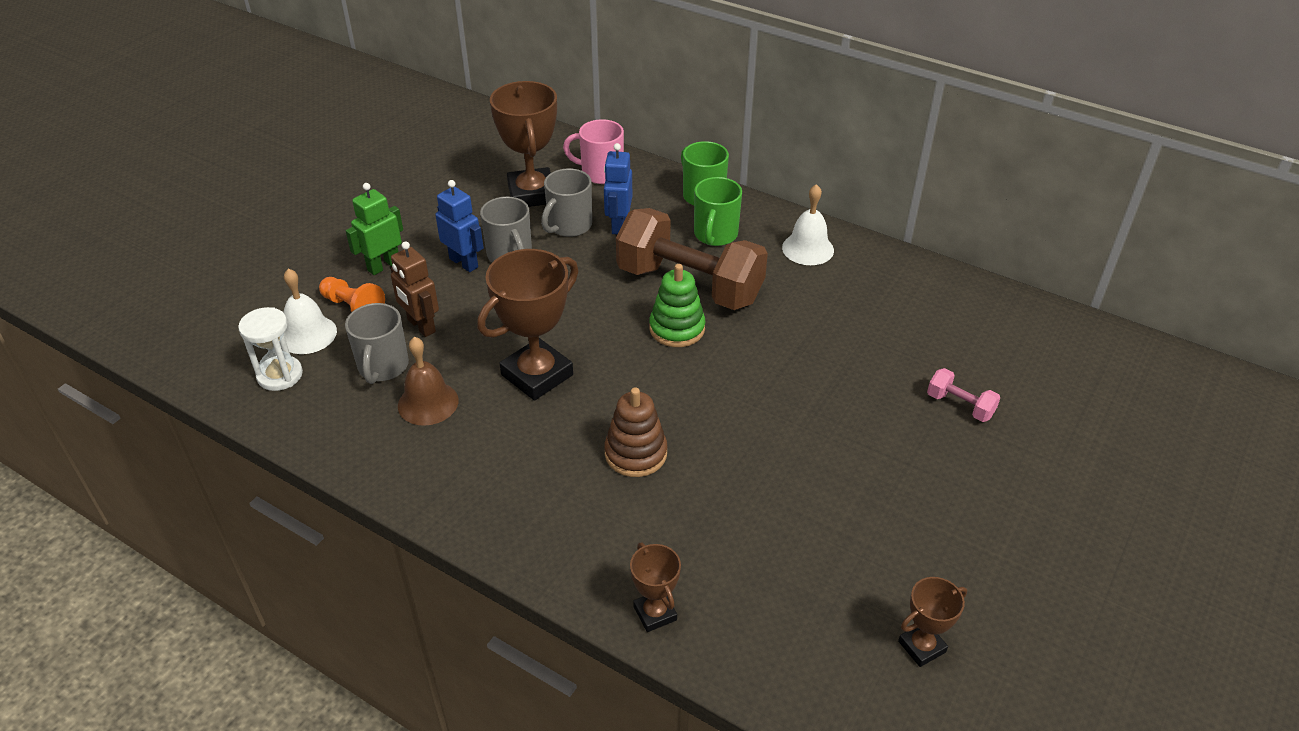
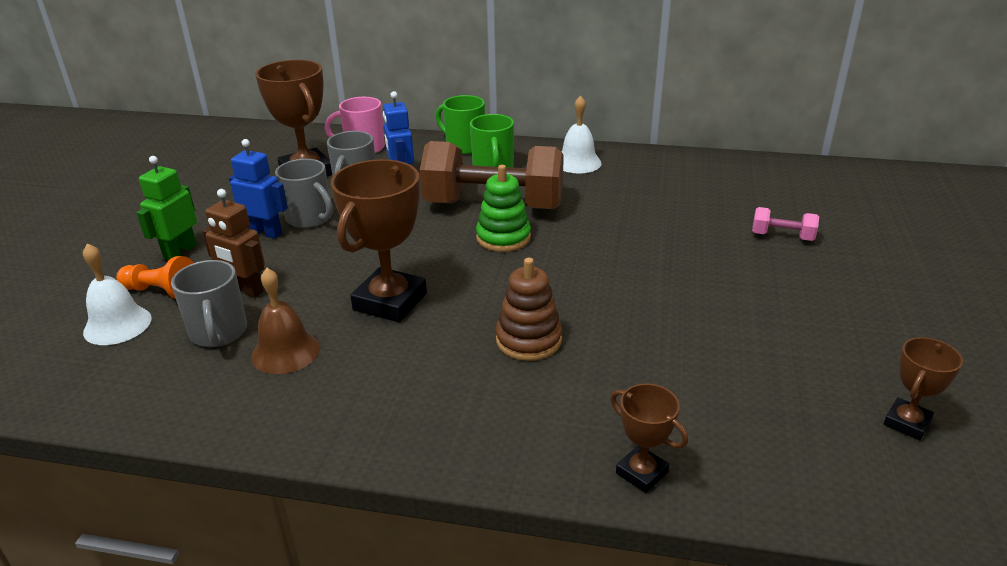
camera: 20 degrees left, 10 degrees down
white hourglass [238,307,303,391] -> none

